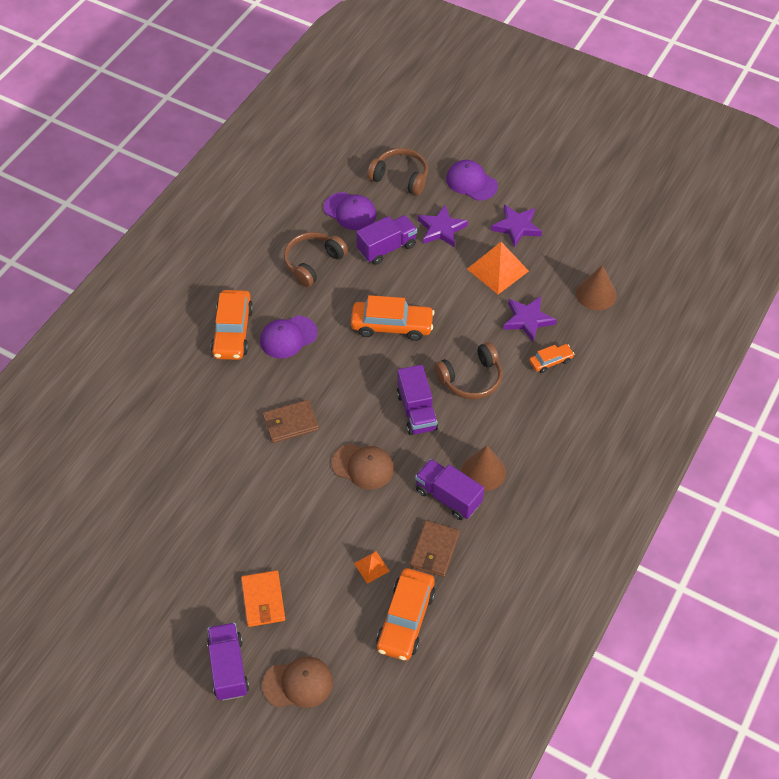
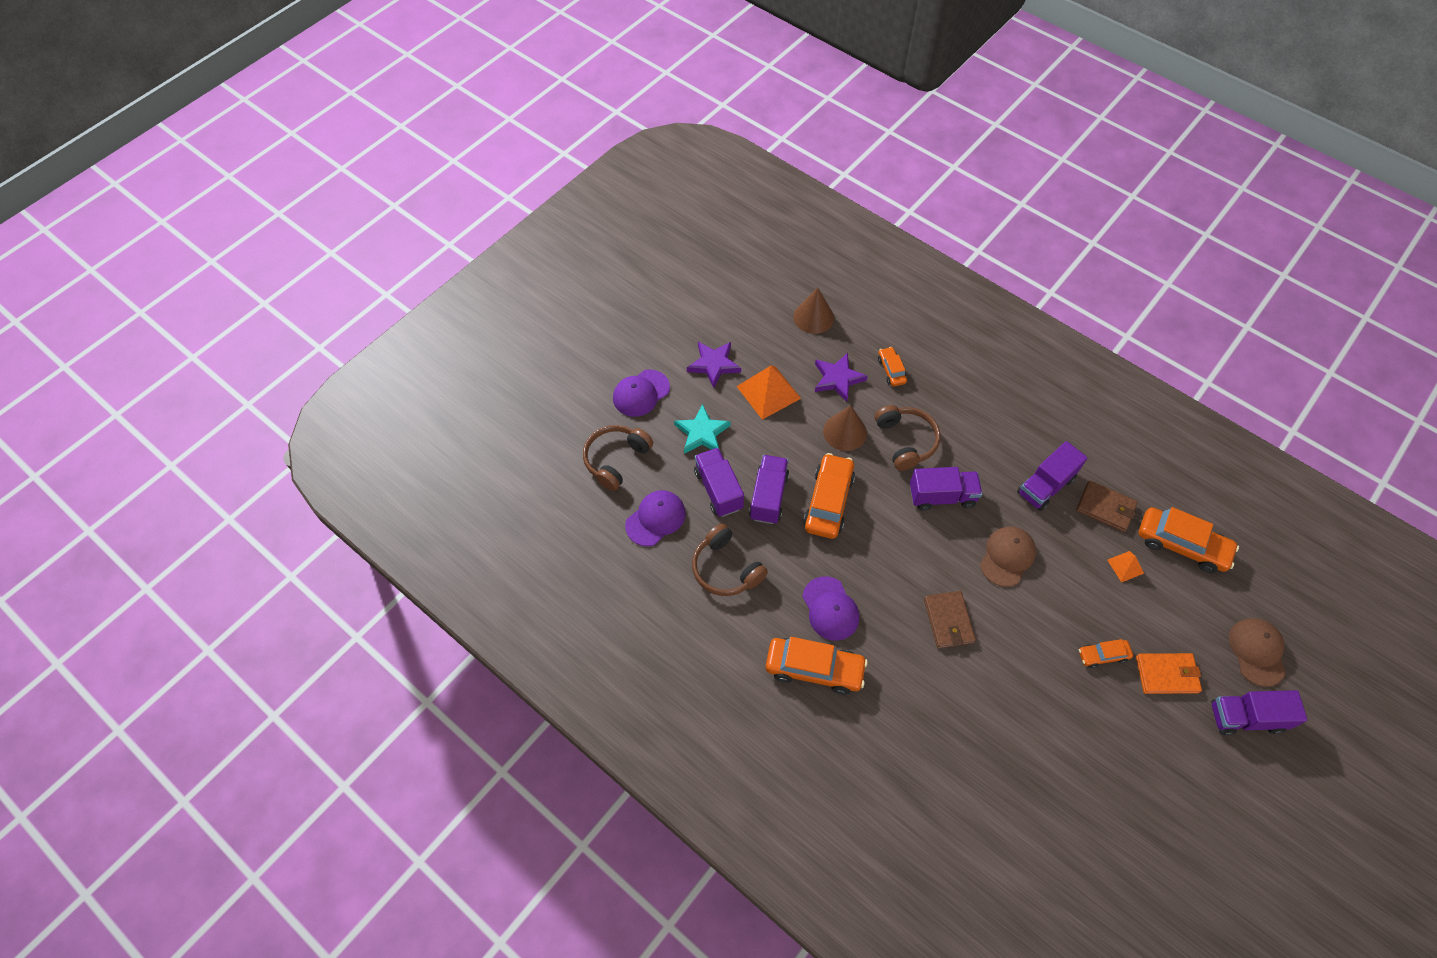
camera: 80 degrees left, 5 degrees up
purple star [418,205,468,247] -> turquoise star [674,404,731,454]
brown cone [461,446,506,491] -> brown cone moved to [823,406,867,451]
none -> purple truck [749,455,789,524]
none -> orange car [1079,639,1133,668]

